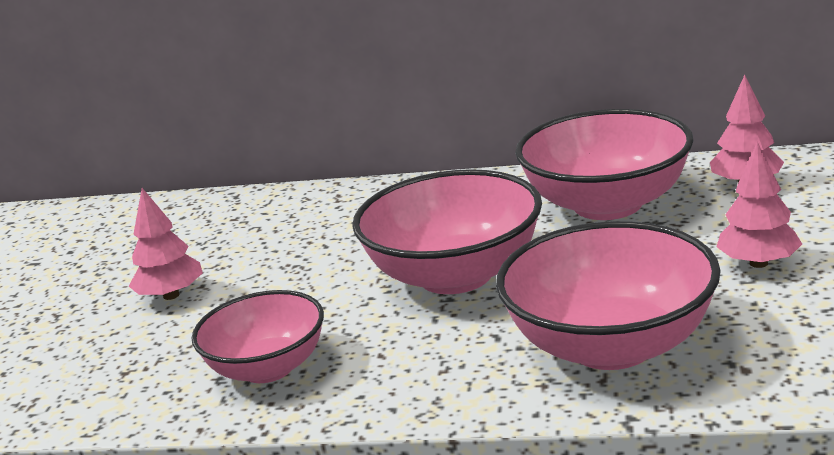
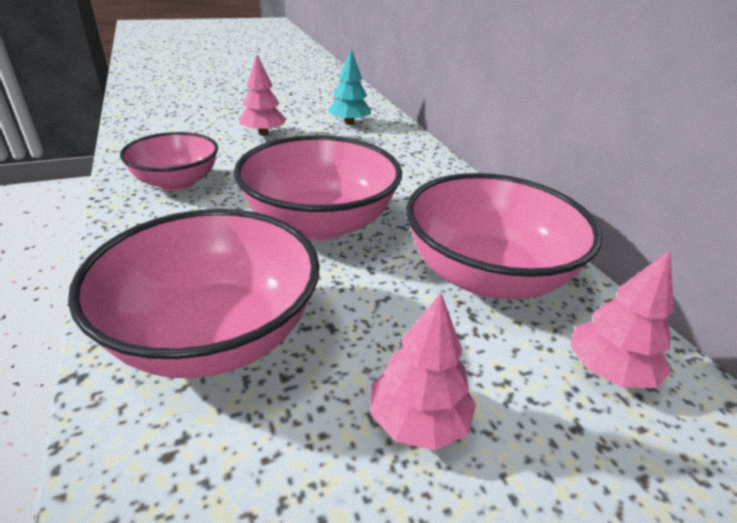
camera: 55 degrees right, 10 degrees up
none -> turquoise tree [328,49,371,125]

